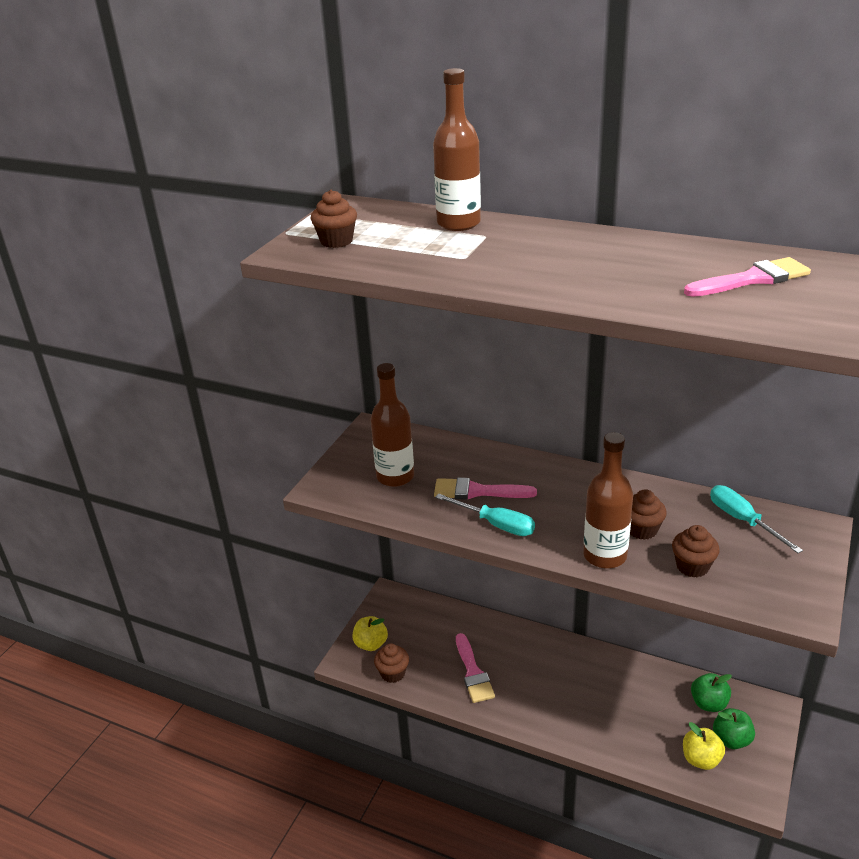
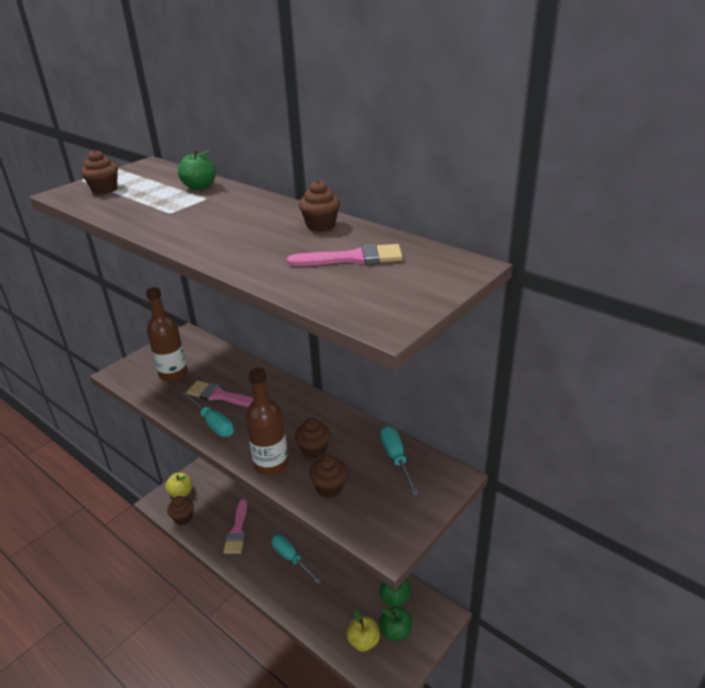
camera: 15 degrees right, 0 degrees up
brown bottle [433,68,481,231] -> green apple [178,150,216,190]
none -> turquoise screwdriver [272,535,322,584]
none -> brown cupcake [299,180,340,232]

